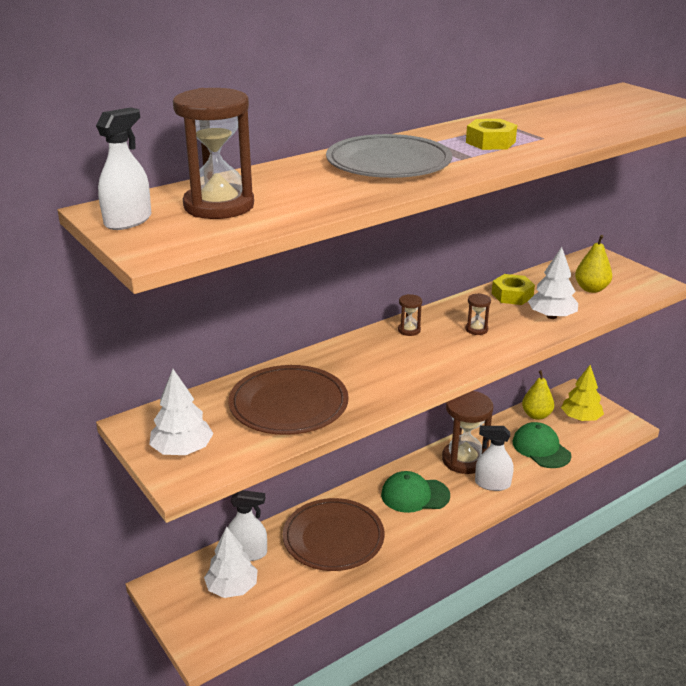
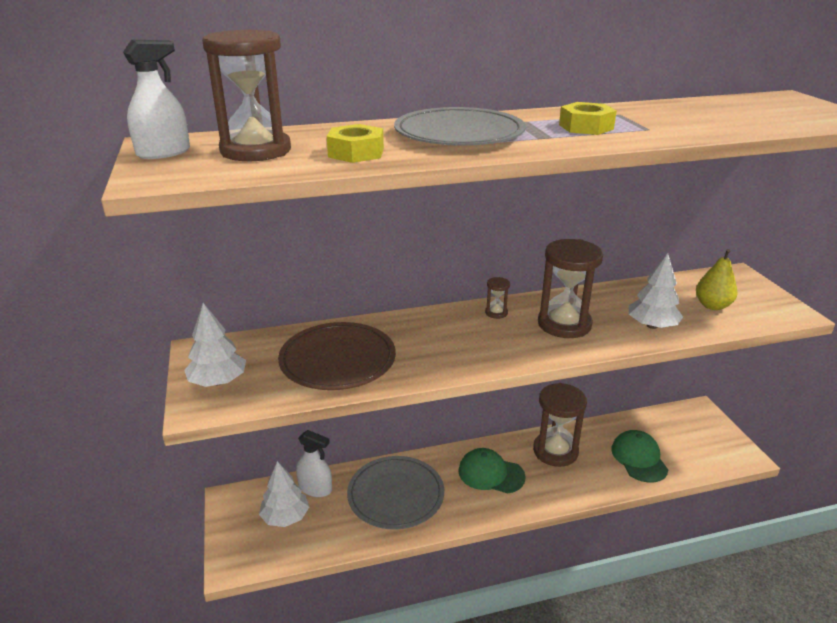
camera: 20 degrees right, 0 degrees up
brown plate [283,498,385,571] -> grey plate [347,456,444,530]
brown hourglass [465,293,491,335] -> brown hourglass [538,239,603,338], size x2.28
white spray bottle [475,426,514,491] -> none
yellow nut [492,274,535,305] -> yellow nut moved to [327,124,384,163]
yellow pear [522,370,554,420] -> none
yellow tree [561,365,604,421] -> none

